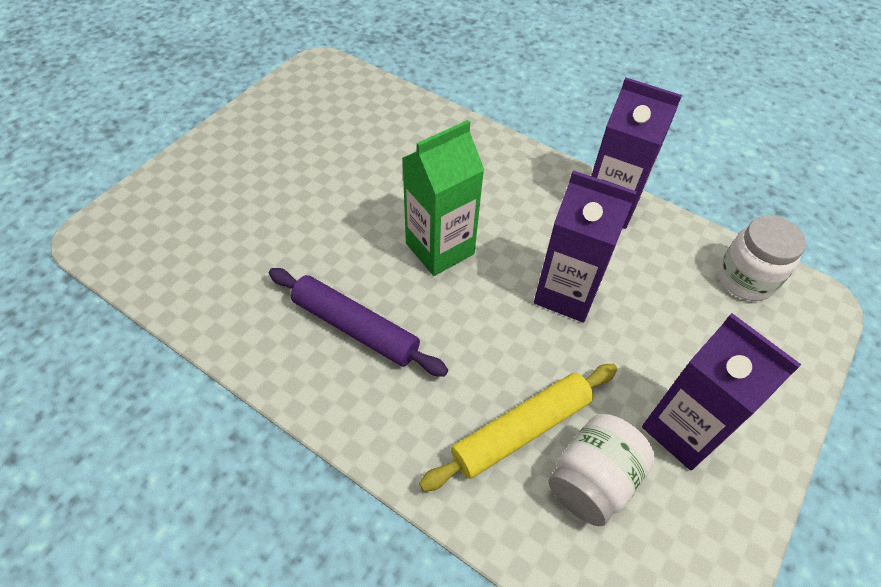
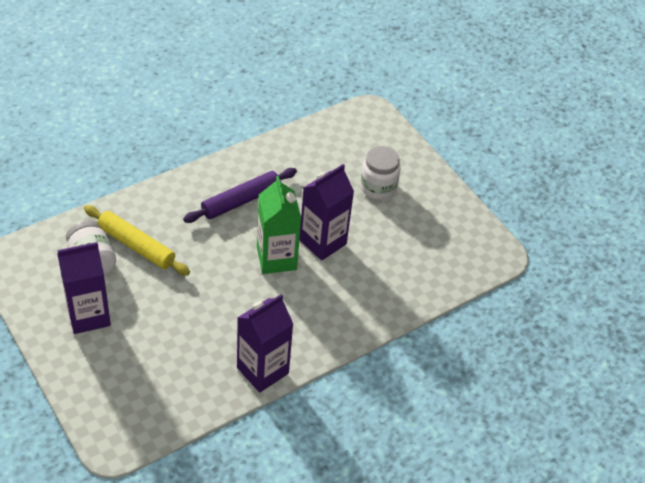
camera: 110 degrees right, 5 degrees down
yellow rolling pin [419,364,618,491] -> yellow rolling pin turned 45 degrees counterclockwise [84,205,190,276]
purple carton [534,170,637,322] -> purple carton moved to [299,164,354,260]
white jar [718,215,806,301] -> white jar moved to [360,146,400,200]

